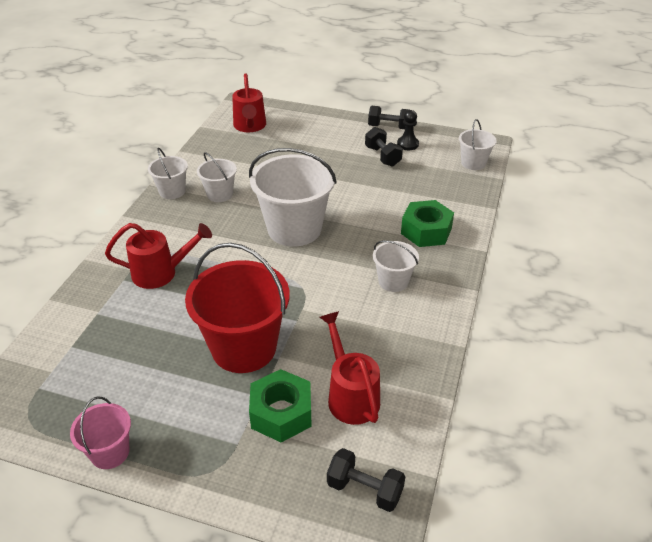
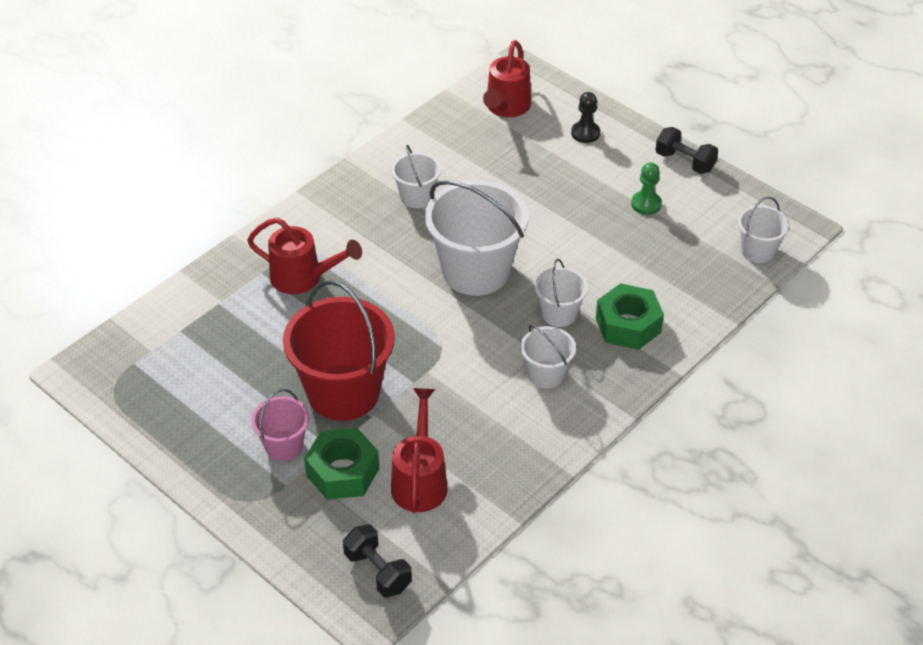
camera: 25 degrees right, 5 degrees up
pink bucket [70,397,131,469] -> pink bucket moved to [251,389,309,461]
white bucket [148,148,188,199] -> white bucket moved to [535,259,588,327]
black dumbbell [365,127,403,167] -> green pawn [631,162,662,215]
black pawn [397,110,419,150] -> black pawn moved to [571,92,600,143]

